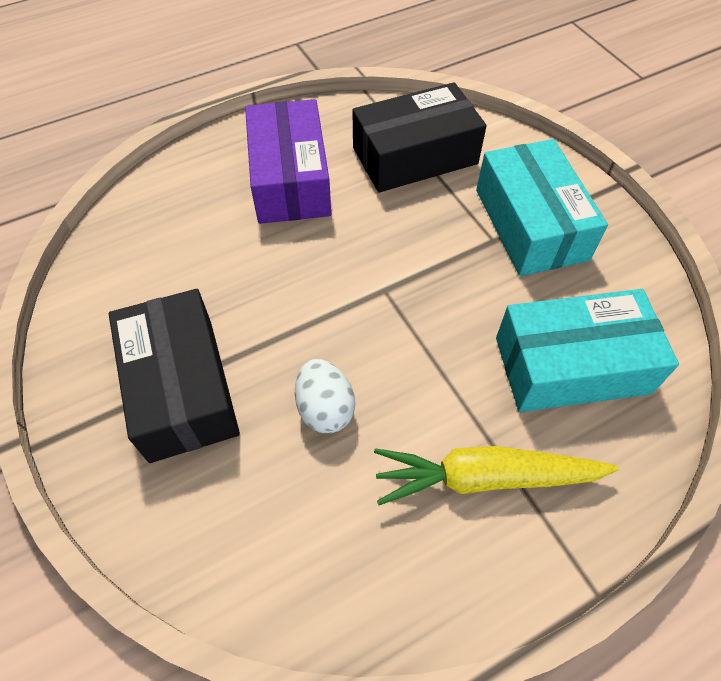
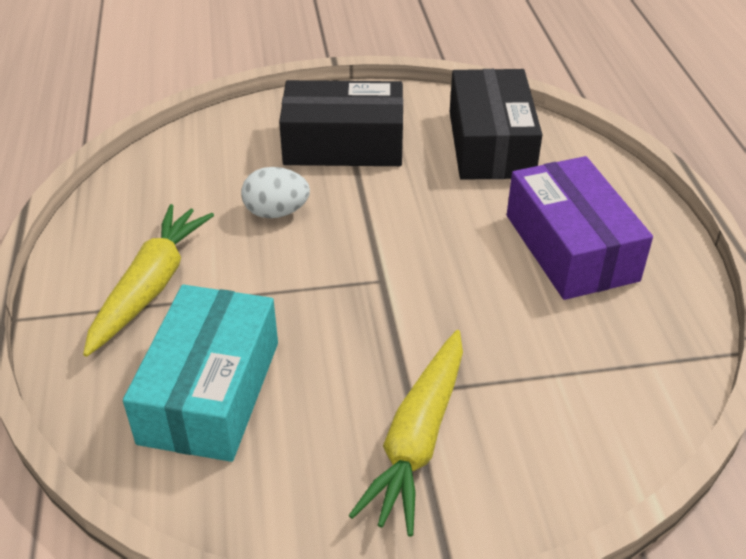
camera: 110 degrees right, 15 degrees down
purple box [245,99,331,224] -> purple box turned 60 degrees clockwise [507,156,653,300]
black box [352,82,487,192] -> black box moved to [450,69,542,180]
turquoise box [476,139,608,276] -> yellow carrot [349,330,463,536]

